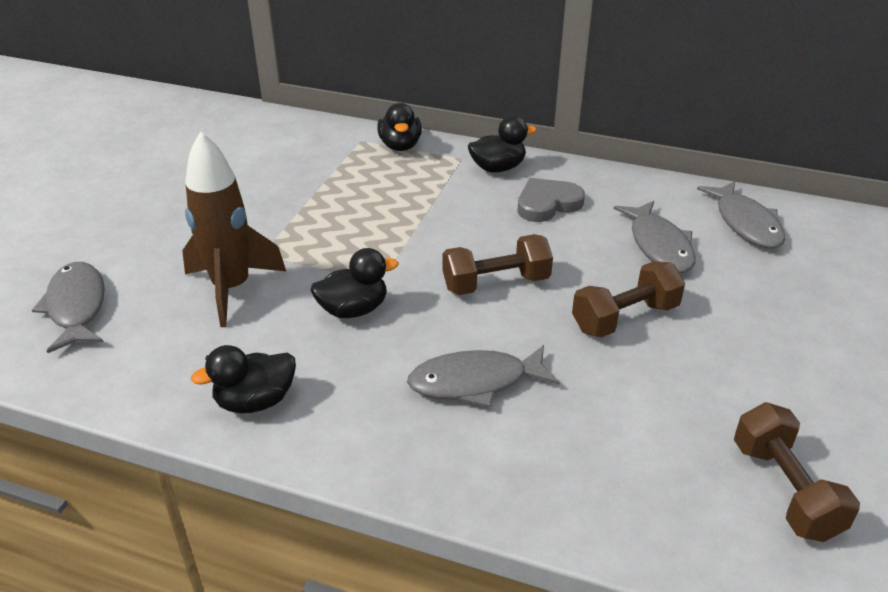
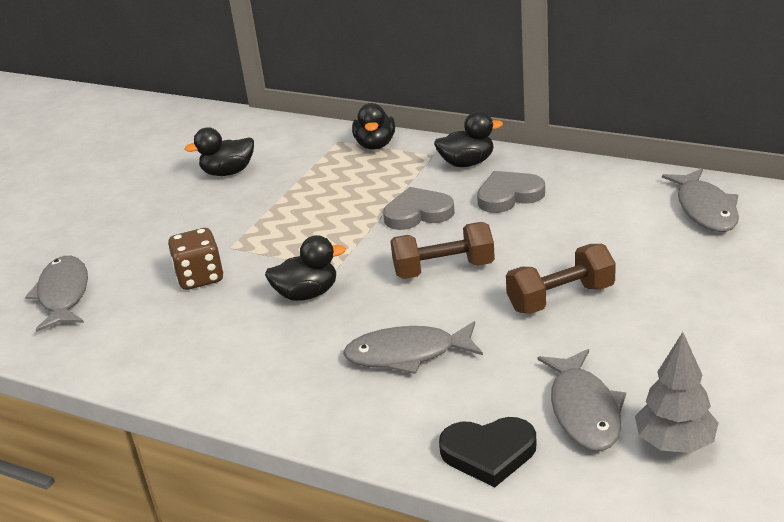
camera: 10 degrees right, 5 degrees down
brown rocket [182,131,286,327] -> brown dice [168,228,224,290]
black duck [191,345,296,413] -> black duck moved to [185,128,254,176]
grey fish [614,201,696,273] -> grey fish moved to [537,349,626,451]
brown dumbbell [734,402,860,542] -> grey tree [635,332,719,453]
none -> grey heart [383,187,455,230]
none -> black heart [439,417,537,487]

